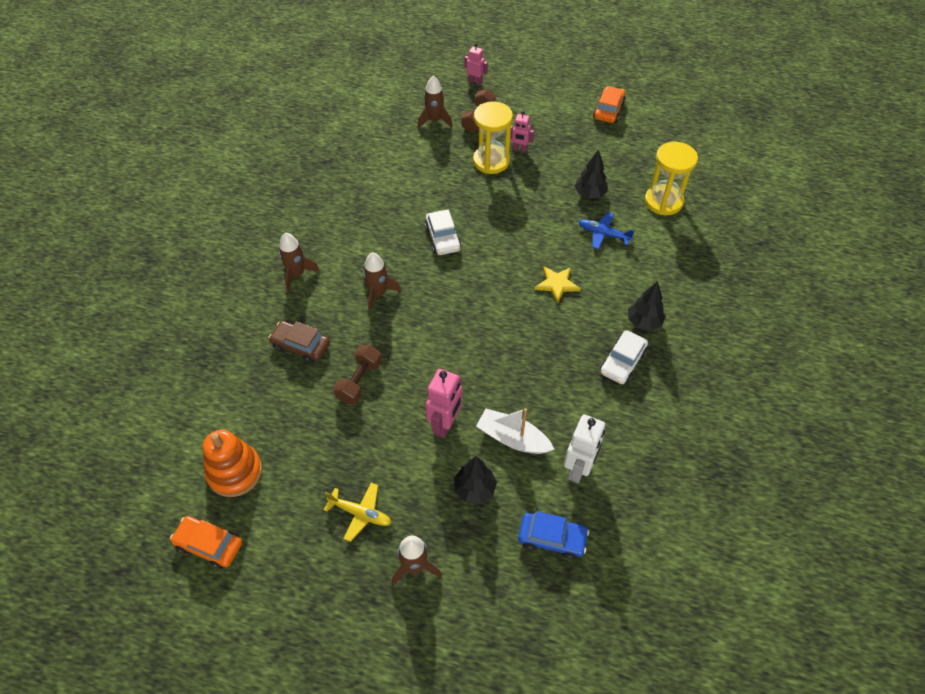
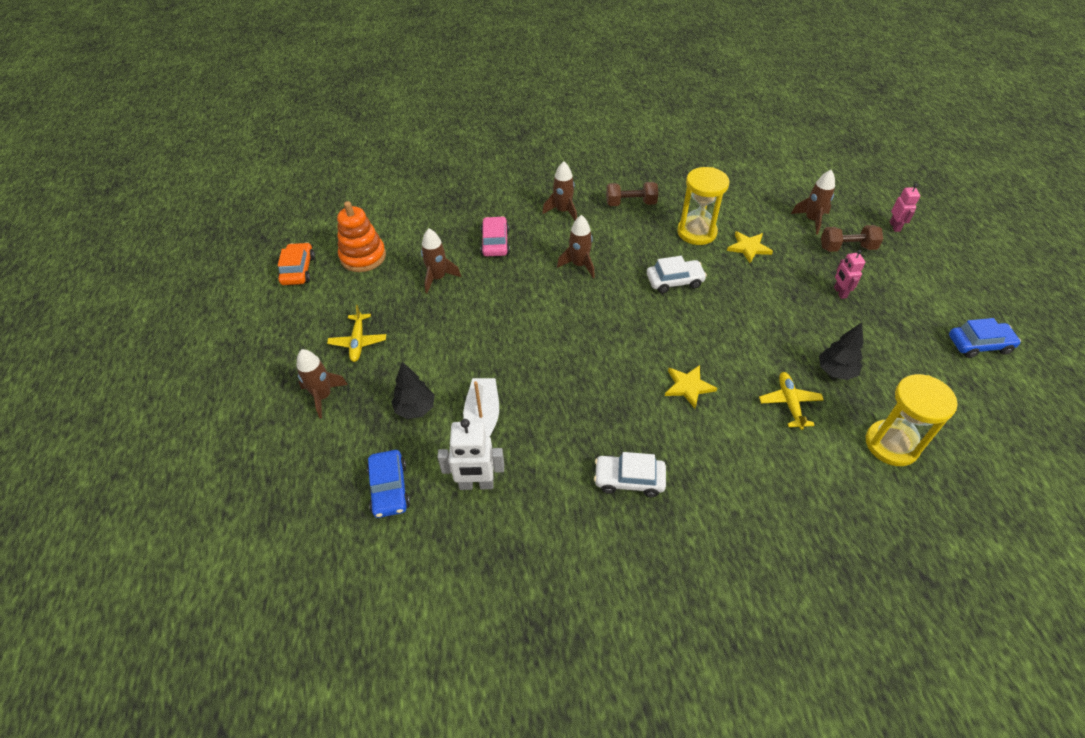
camera: 65 degrees right, 5 degrees down
brown car [268,321,330,363] -> pink car [480,216,510,256]
brown dumbbell [333,345,382,404] -> brown dumbbell moved to [606,182,658,206]
white car [425,209,461,255] -> white car turned 150 degrees counterclockwise [647,256,707,293]
pink robot [426,369,462,438] -> none
yellow hourglass [473,101,513,174] -> yellow hourglass moved to [677,167,730,245]
blue plane [579,212,635,250] -> yellow plane [759,372,824,430]
orange car [593,86,626,123] -> blue car [949,318,1021,358]
black tree [628,281,666,331] -> none
none -> brown rocket [421,229,461,293]
none -> yellow star [727,231,773,263]

